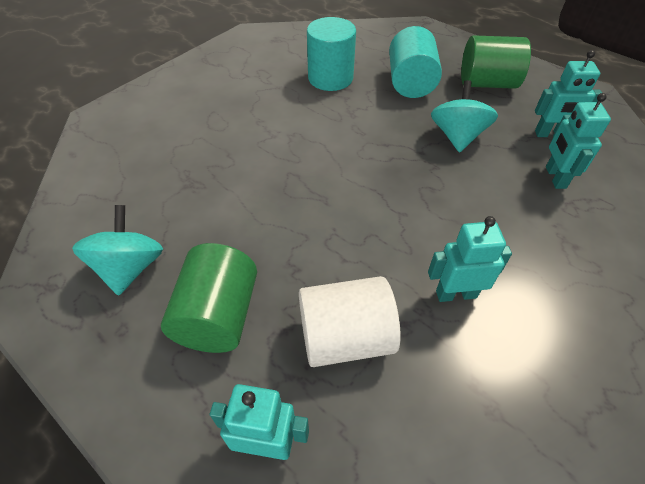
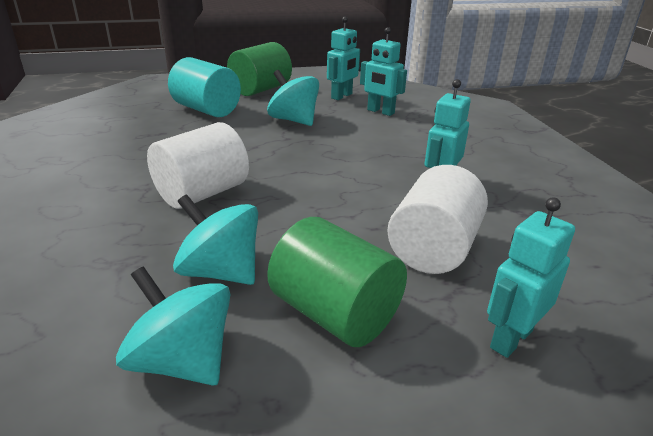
camera: 55 degrees left, 20 degrees down
turquoise cylinder [307,17,356,91] -> none
none -> white cylinder [147,122,249,209]
none -> turquoise spinning top [173,194,258,285]

